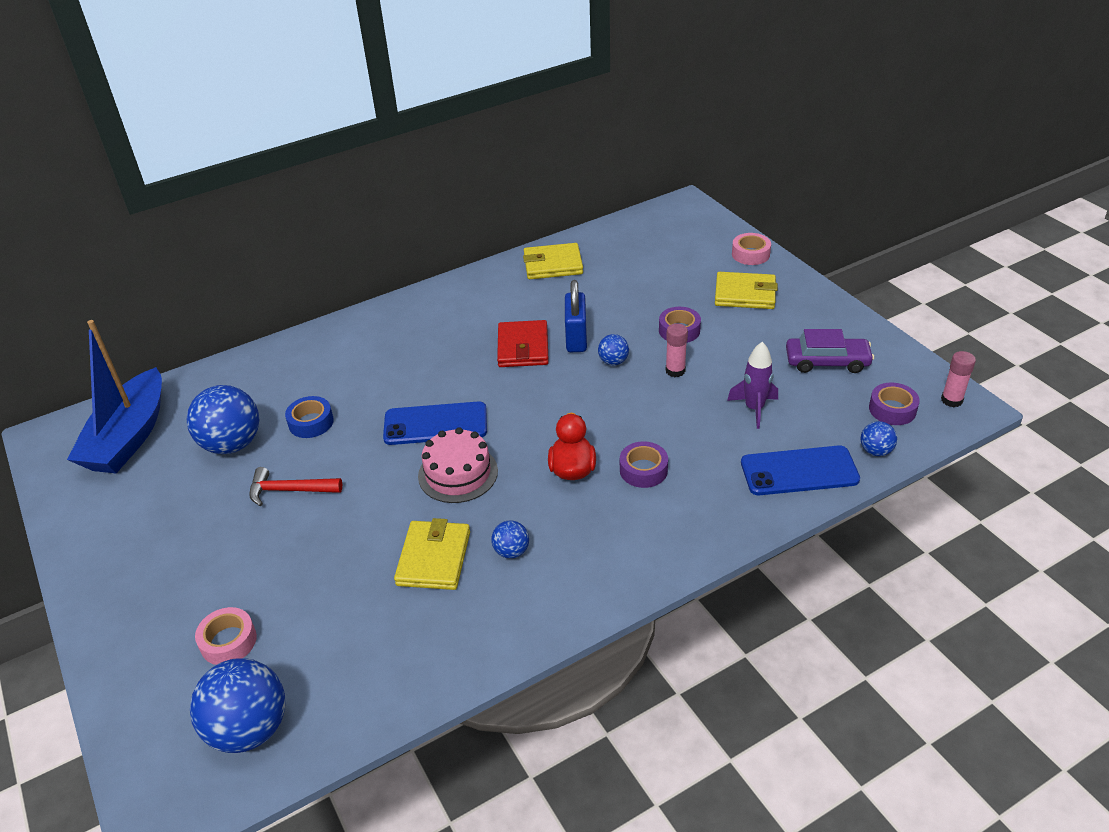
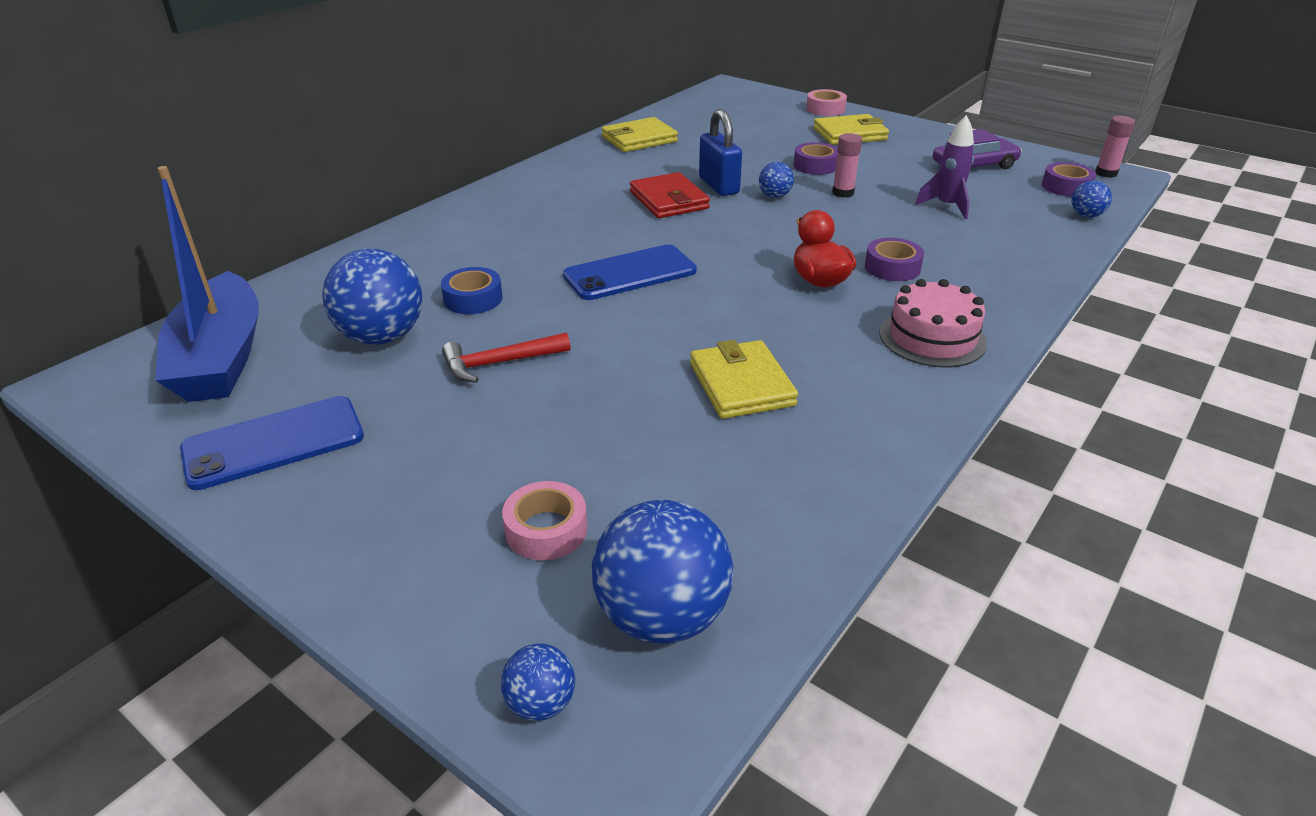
camera: 25 degrees left, 5 degrees down
pink cake [418,427,498,503] -> pink cake moved to [880,279,987,367]
blue ball [491,520,529,559] -> blue ball moved to [501,644,575,721]
blue phone [741,445,860,495] -> blue phone moved to [180,396,364,490]

